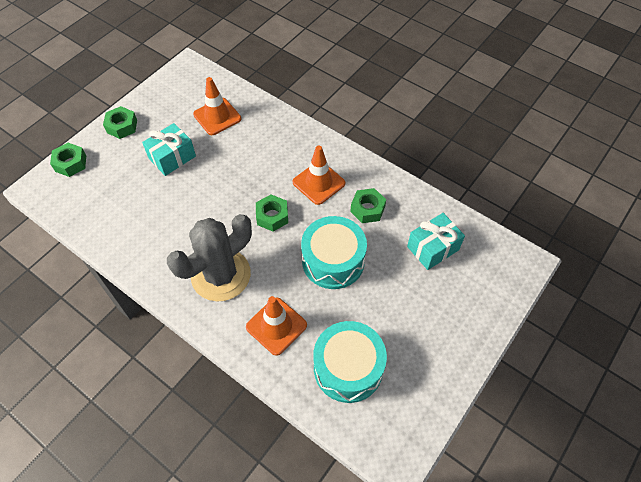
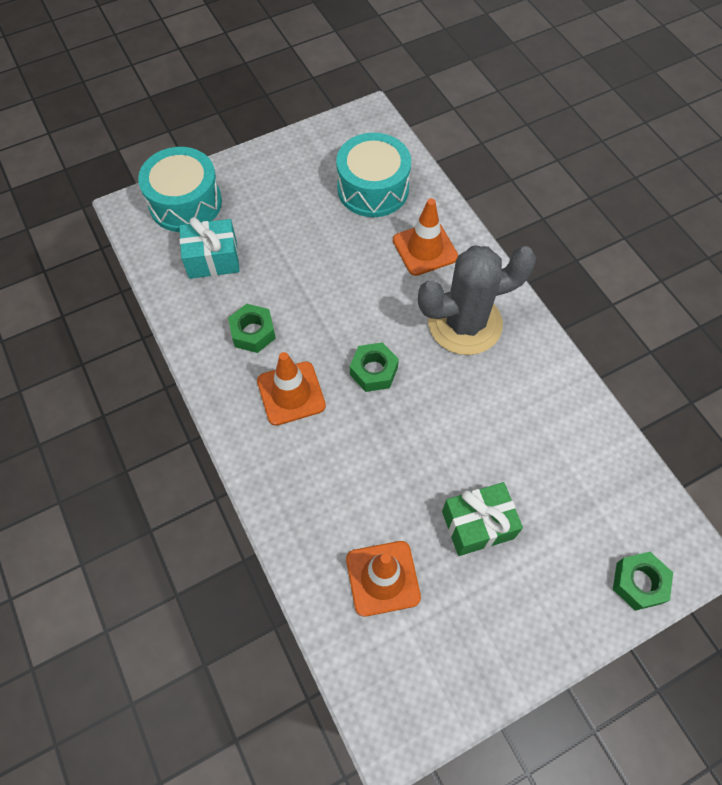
camera: 155 degrees left, 5 degrees up
green nut [103,106,137,139] -> none
turquoise gift [142,123,196,176] -> green gift [442,482,523,556]
turquoise drum [301,216,367,289] -> turquoise drum moved to [138,147,222,232]

